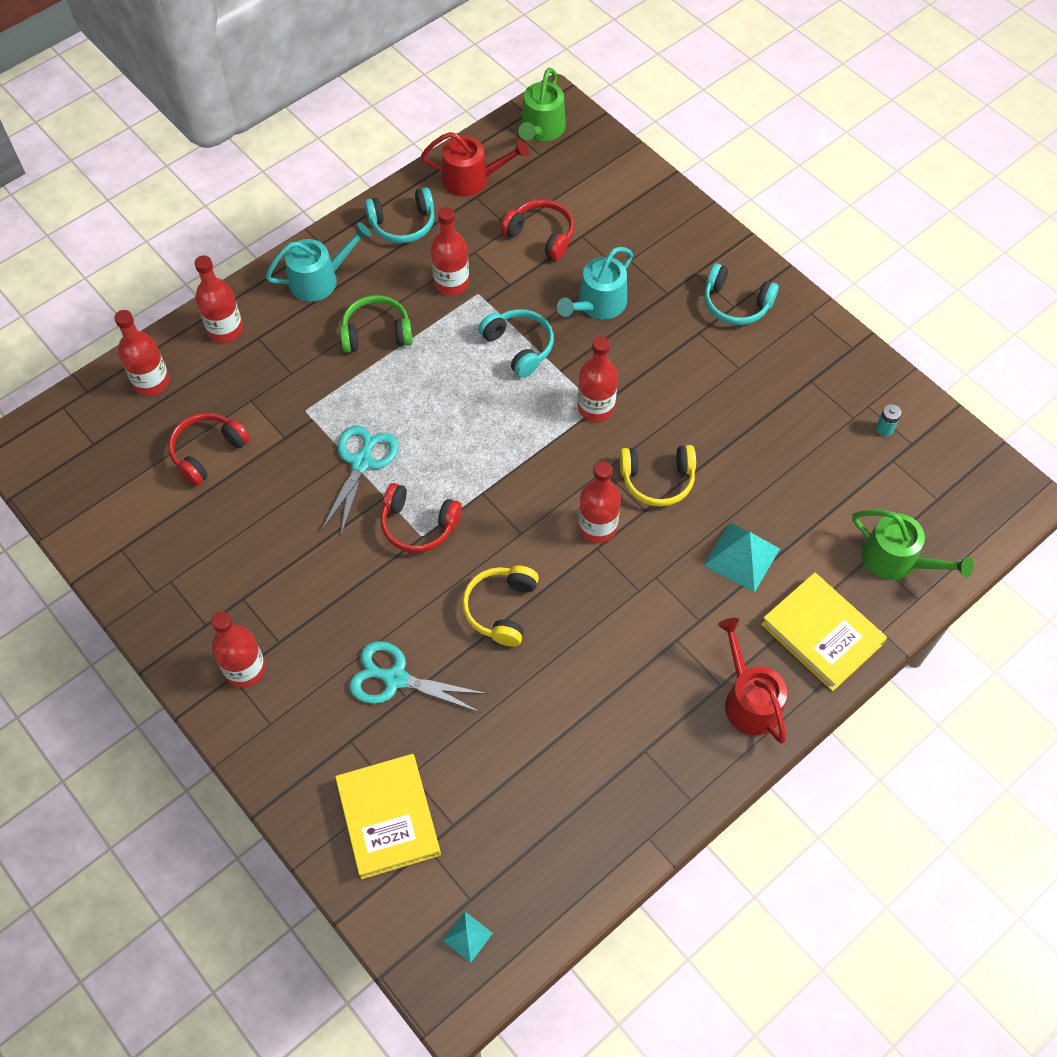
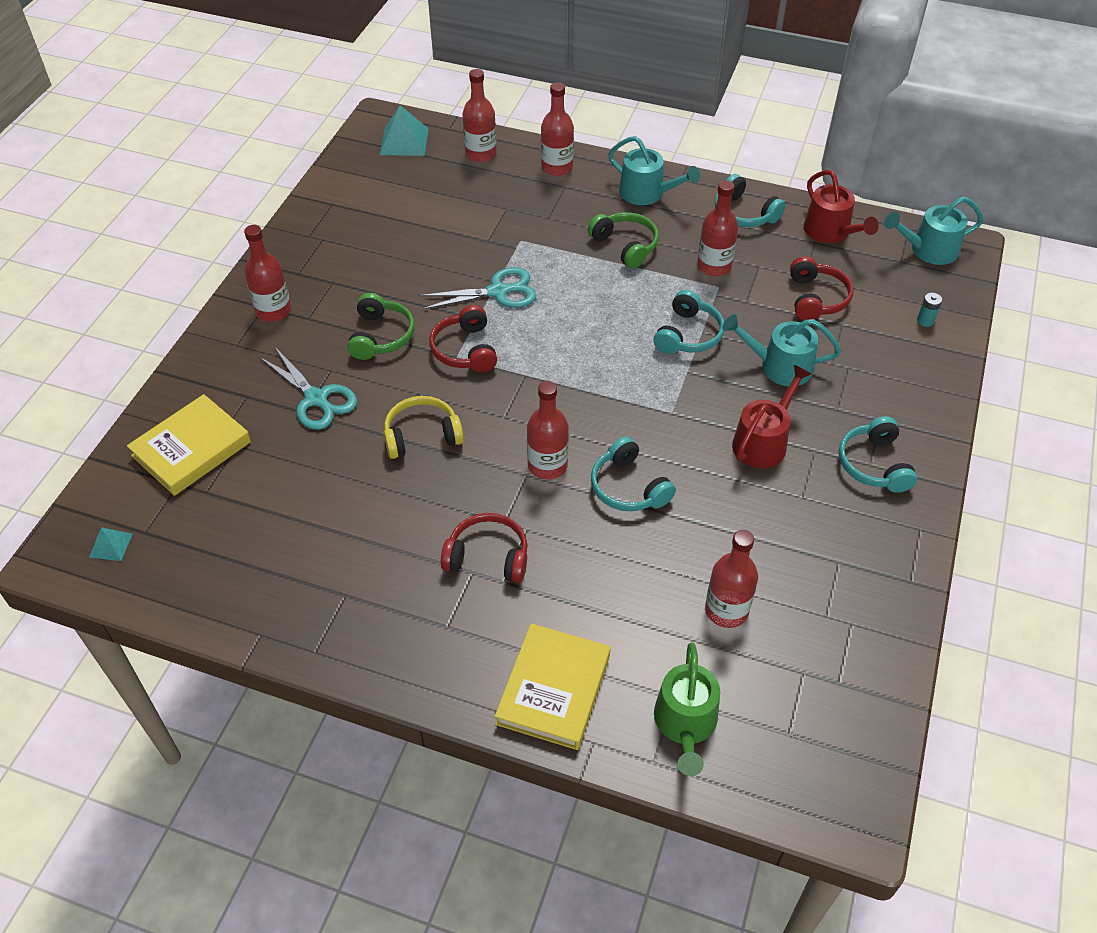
camera: 60 degrees right, 10 degrees down
red headphones [168,413,250,486] -> red headphones moved to [441,513,527,583]
turquoise scissors [349,641,488,713] -> turquoise scissors turned 150 degrees clockwise [259,347,357,430]
green watering can [518,68,566,141] -> turquoise watering can [884,196,984,265]
red bottle [577,336,618,422] -> red bottle moved to [705,530,758,628]
yellow headphones [620,445,696,506] -> turquoise headphones [591,436,676,511]
turquoise pyramid [704,523,780,592] -> turquoise pyramid moved to [380,105,429,156]
red watering can [718,618,787,744] -> red watering can moved to [732,365,811,468]
turquoise battery [876,404,901,437] -> turquoise battery moved to [917,293,942,327]
none -> green headphones [347,293,415,360]

